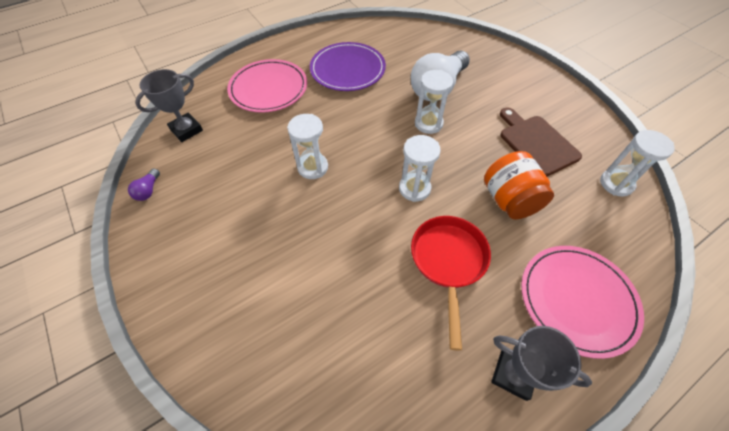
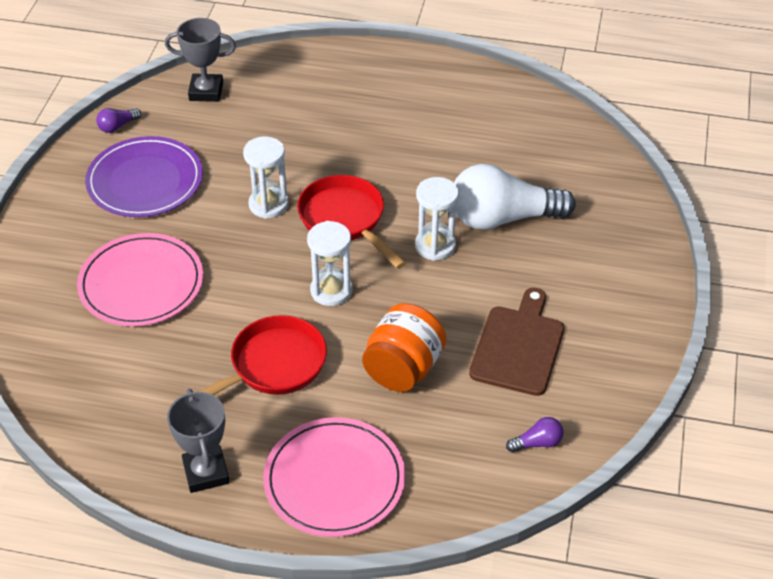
camera: 45 degrees right, 10 degrees down
pink plate [227,59,307,113] -> pink plate moved to [77,233,203,327]
purple plate [310,42,386,91] -> purple plate moved to [85,136,203,217]
white hourglass [600,130,675,197] -> purple light bulb [506,417,563,452]
none -> red pan [297,175,406,269]

